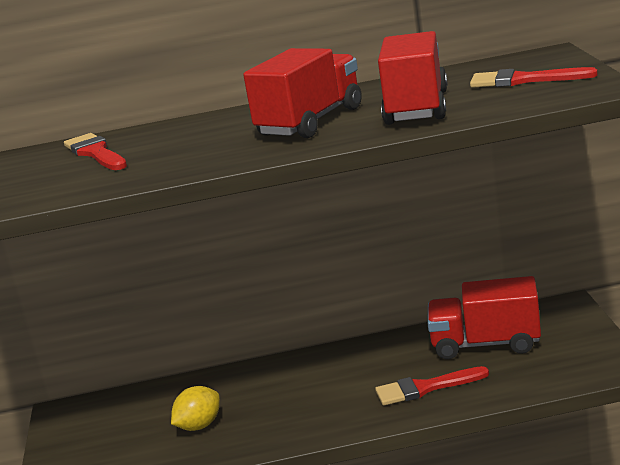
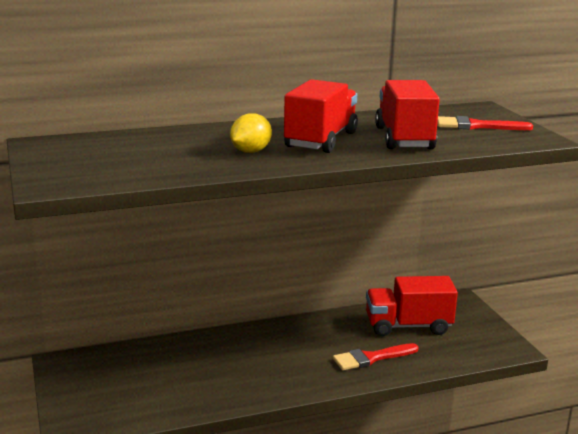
camera: 15 degrees left, 0 degrees up
red brush [64,133,127,170] -> none
yellow lemon [171,386,220,431] -> yellow lemon moved to [230,113,272,153]

